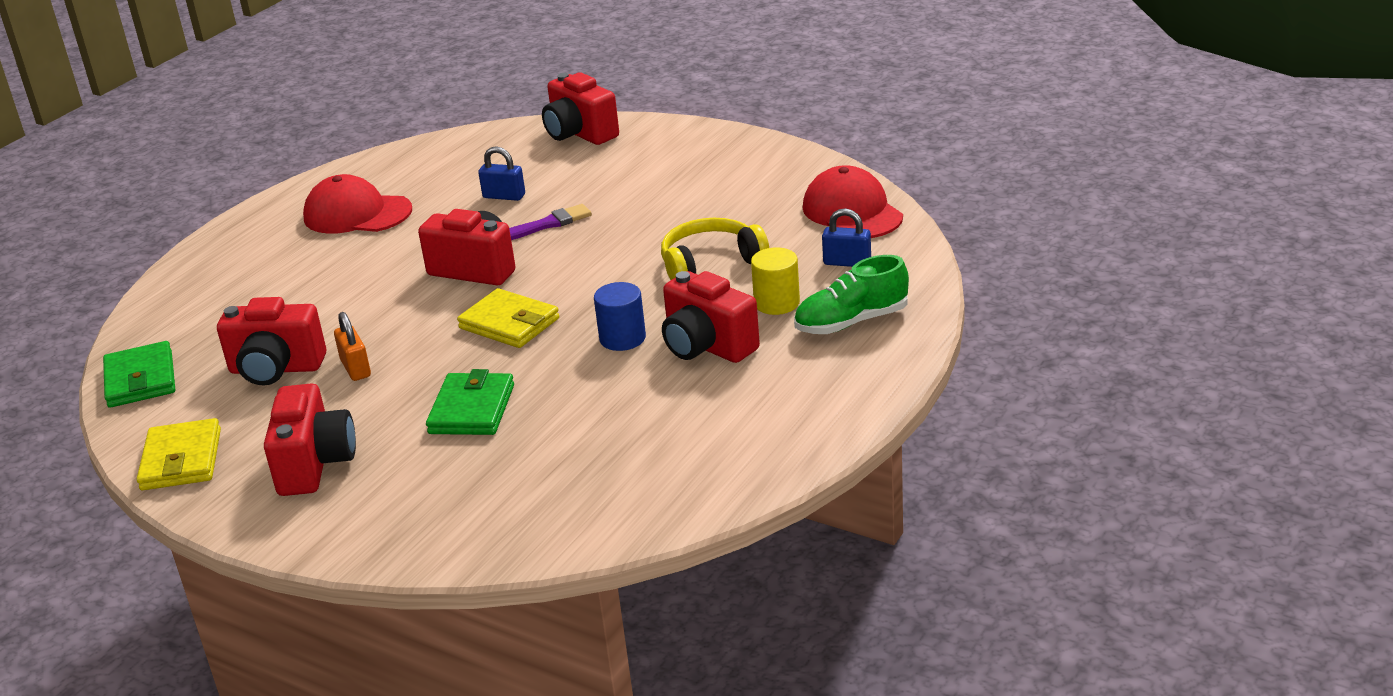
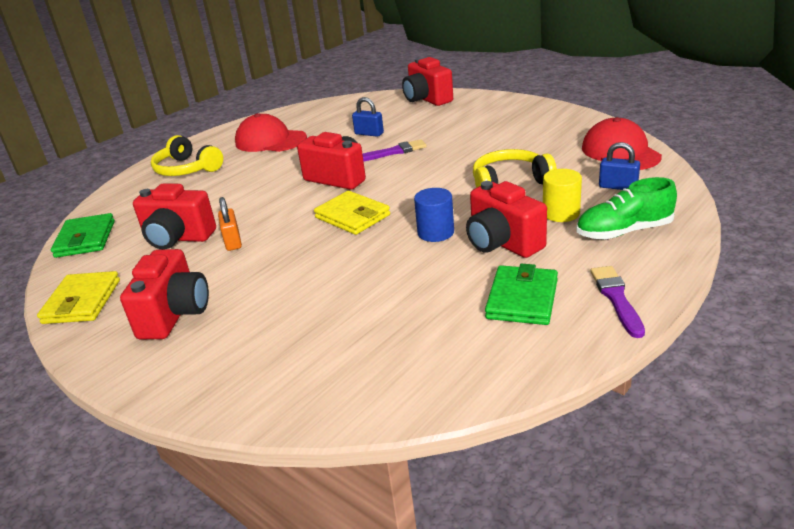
camera: 10 degrees right, 0 degrees up
green wallet [426,369,514,435] -> green wallet moved to [485,264,558,325]
none -> yellow headphones [151,135,223,176]
none -> purple brush [590,266,645,338]

